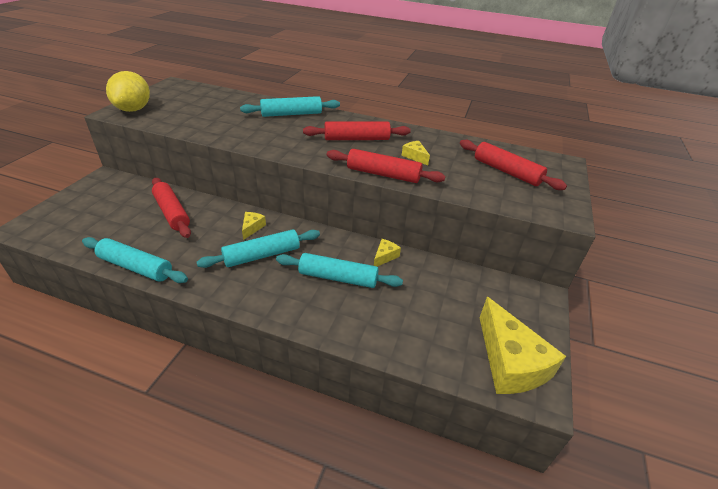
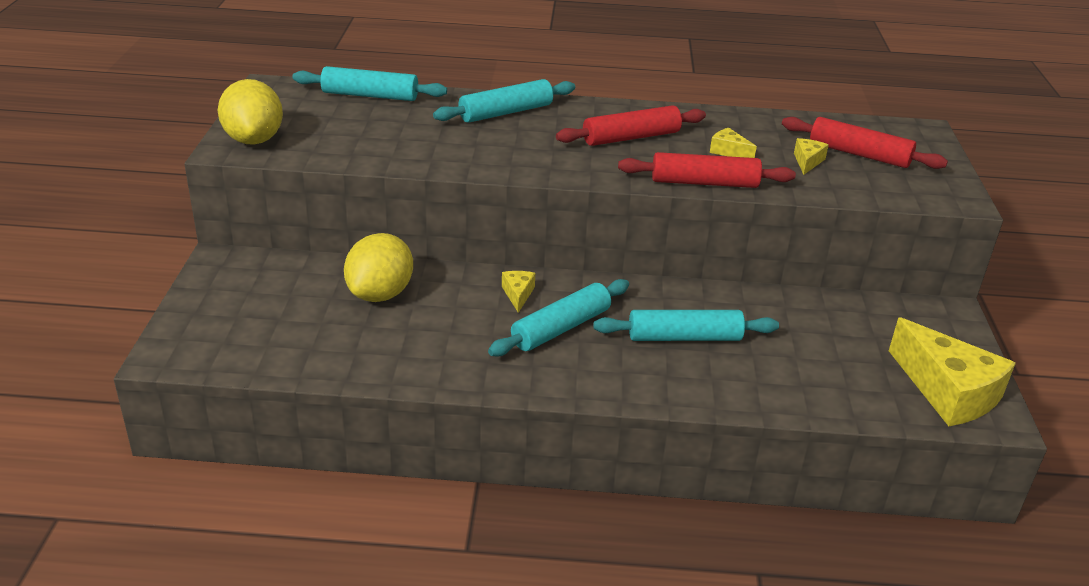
camera: 15 degrees left, 5 degrees down
turquoise rolling pin [82,237,188,283] -> turquoise rolling pin moved to [292,66,447,101]
red rolling pin [152,178,191,238] -> yellow lemon [344,233,413,302]
yellow cheese [374,239,401,266] -> yellow cheese moved to [794,138,829,175]

